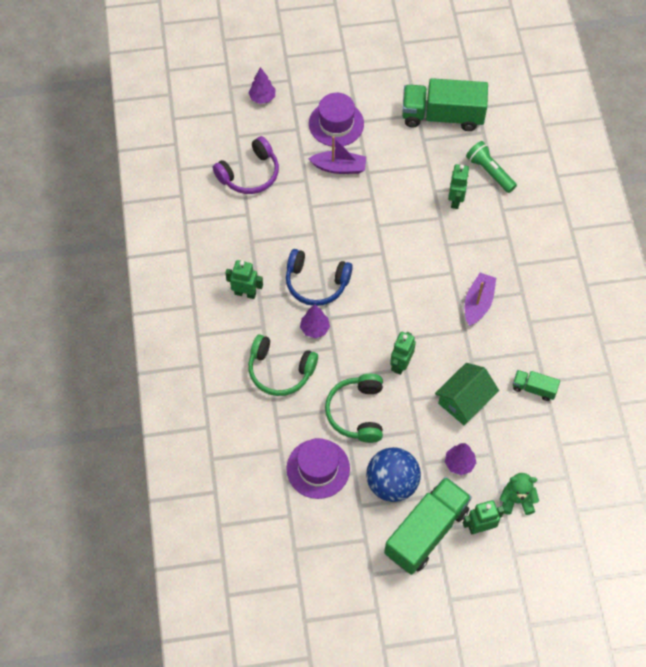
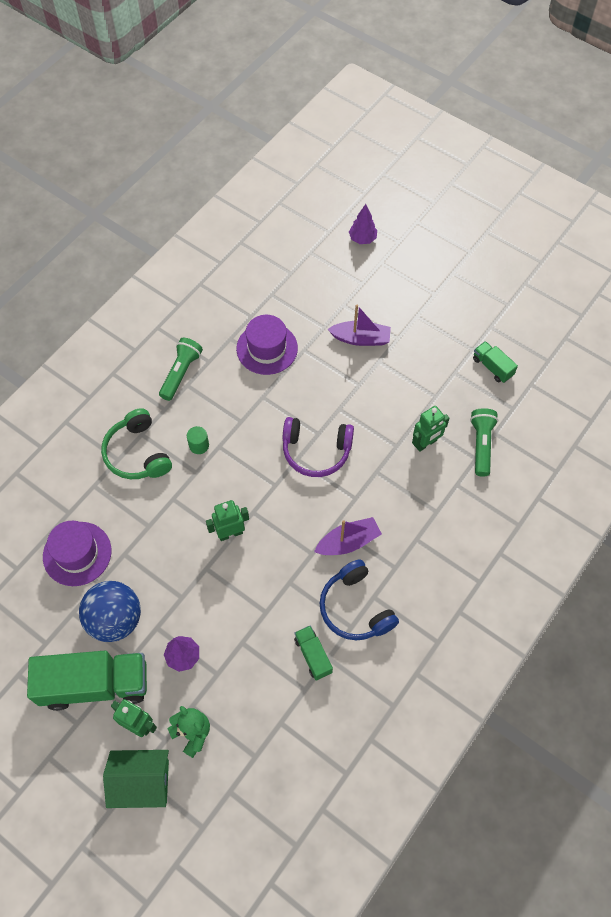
camera: 45 degrees right, 0 degrees up
purple headphones [213,136,279,194] -> purple headphones moved to [283,417,354,477]
green robot [225,260,263,299] -> green flashlight [159,338,203,401]
blue headphones [286,249,353,306] -> blue headphones moved to [319,559,399,640]
purple tree [300,304,330,338] -> green cylinder [187,426,209,454]
purple boat [308,136,366,174] -> purple boat turned 45 degrees counterclockwise [328,305,391,346]
purple hat [309,93,364,147] -> purple hat moved to [236,315,298,375]
green headphones [325,374,383,443] -> none
green truck [402,78,488,131] -> green truck [473,341,518,383], size x0.48
green house [435,363,499,425] -> green house moved to [103,750,169,808]

